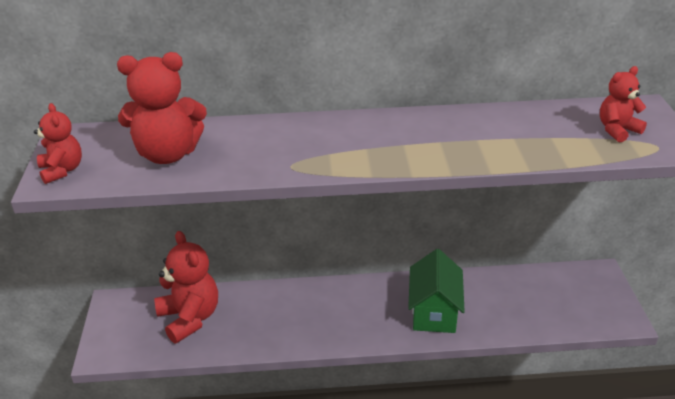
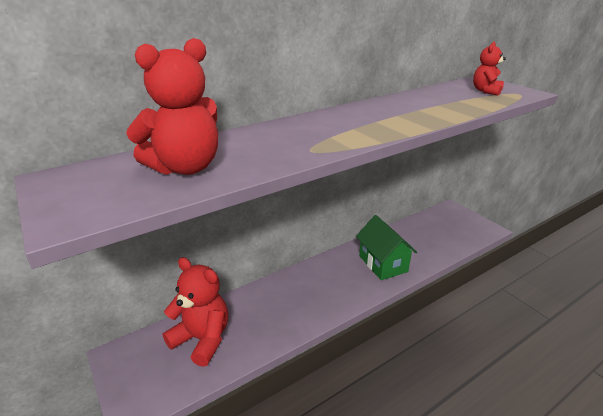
camera: 30 degrees left, 5 degrees down
red teddy bear [34,103,82,184] -> none

